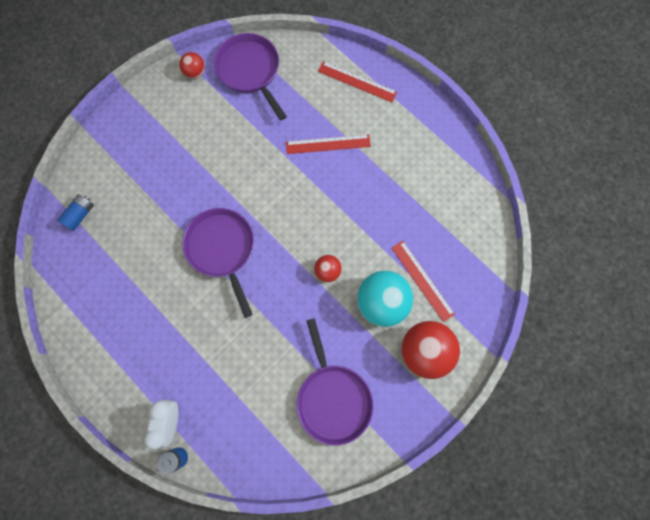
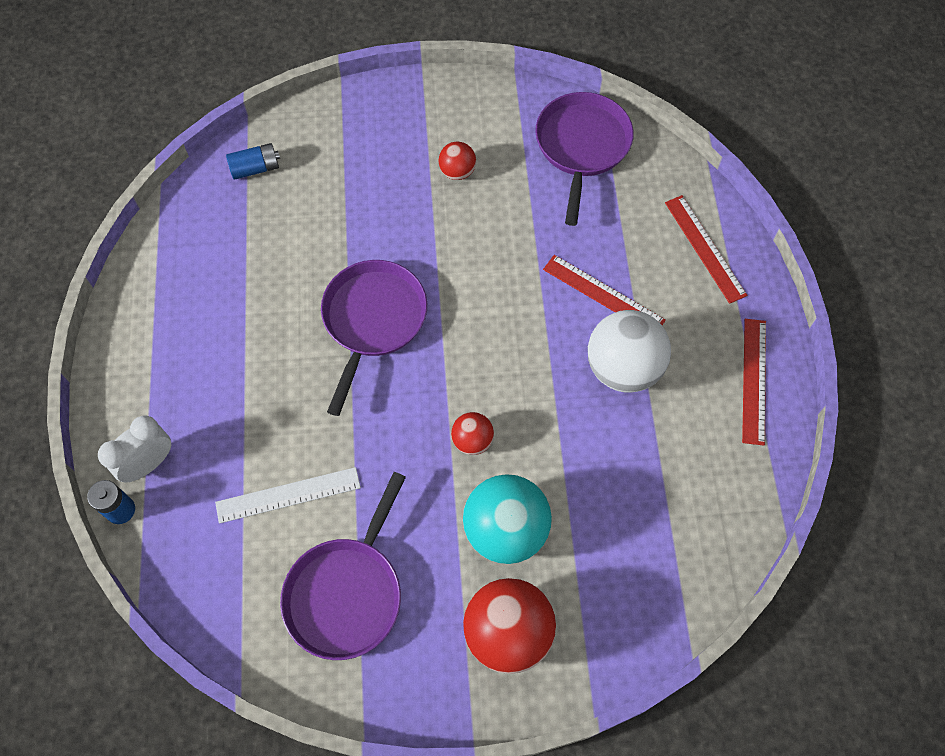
camera: 40 degrees right, 10 degrees down
red ball [179,52,205,79] -> red ball moved to [439,142,476,180]
red ruler [392,241,455,322] -> red ruler moved to [742,319,766,446]
none -> white ruler [215,467,361,524]
none -> white ball [588,310,671,393]

